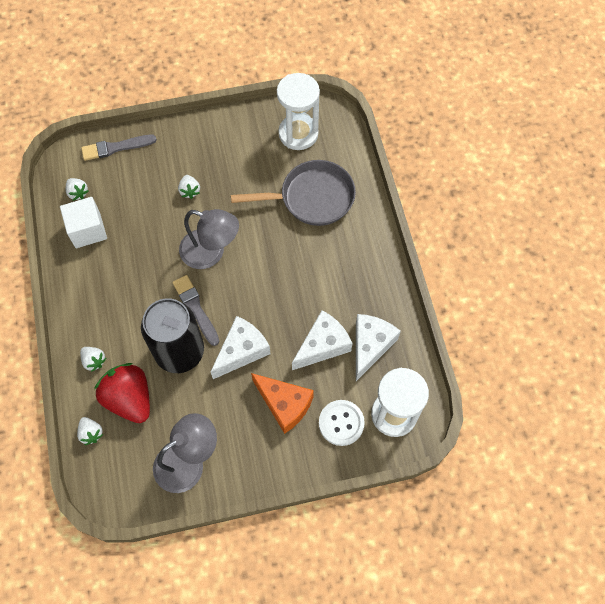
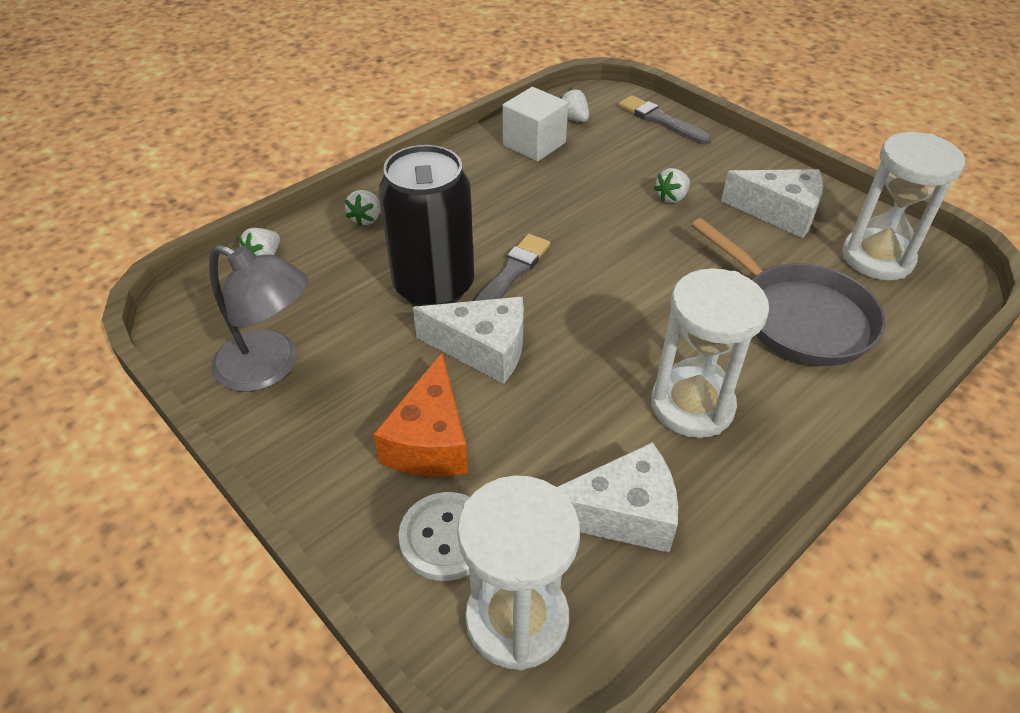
camera: 60 degrees right, 20 degrees down
white strawberry [66,178,88,201] -> white strawberry turned 120 degrees clockwise [560,88,589,122]
red strawberry [94,363,150,423] -> none
grey lamp [179,209,239,269] -> none
white cheese [292,310,353,370] -> white cheese moved to [721,169,823,238]
none -> white hourglass [651,268,769,438]

